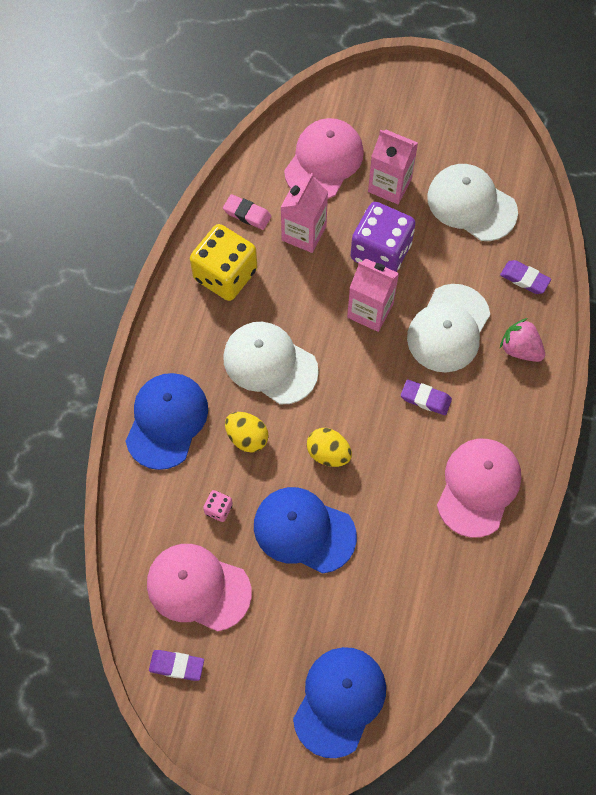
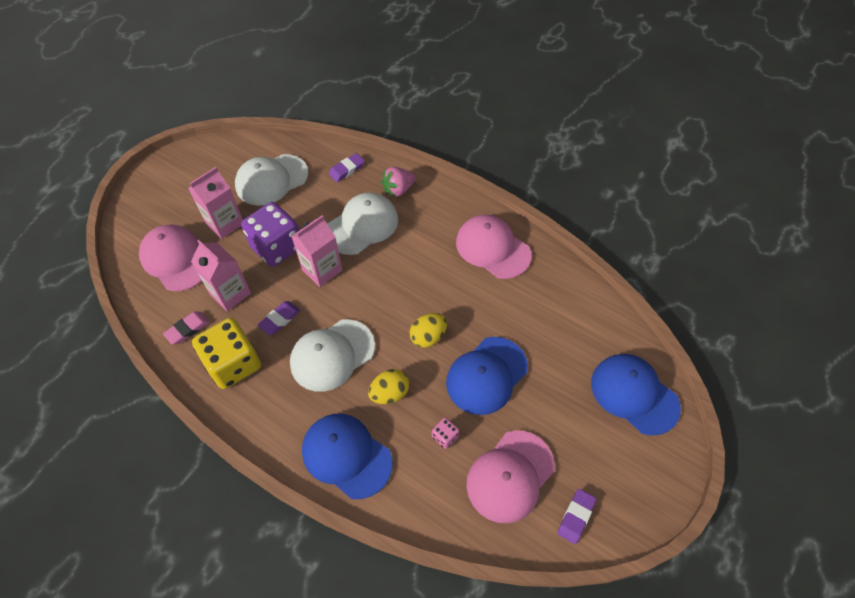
camera: 70 degrees left, 10 degrees down
purple eraser [401,379,452,415] -> purple eraser moved to [258,301,300,335]
white cap [407,284,490,372] -> white cap turned 90 degrees counterclockwise [327,192,398,255]

